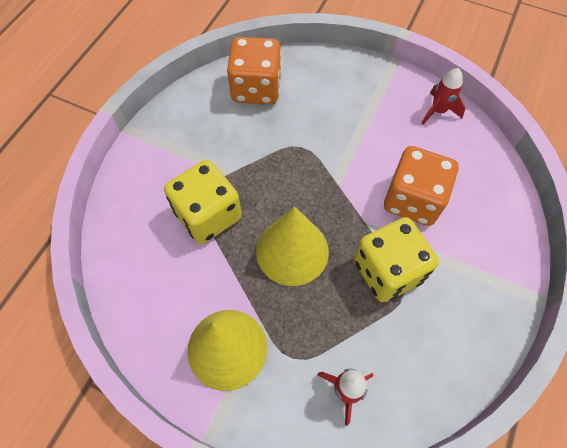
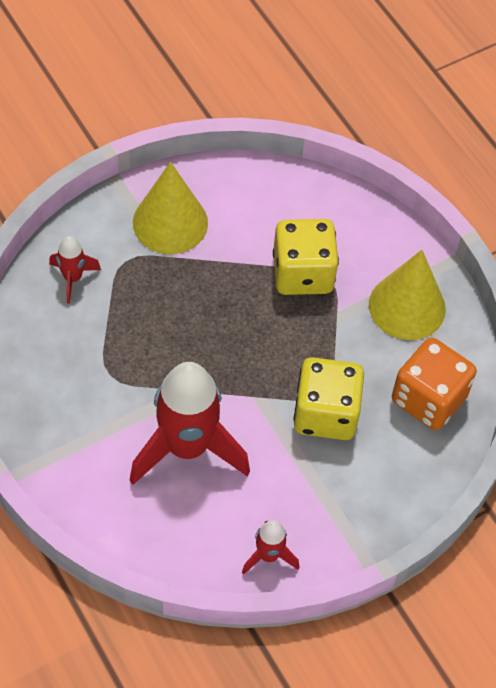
camera: 120 degrees right, 5 degrees down
yellow cone [256,206,329,286] -> yellow cone moved to [369,250,446,340]
yellow dice [354,217,439,302] -> yellow dice moved to [294,357,364,440]
orange dice [384,146,459,226] -> red rocket [129,362,250,485]

